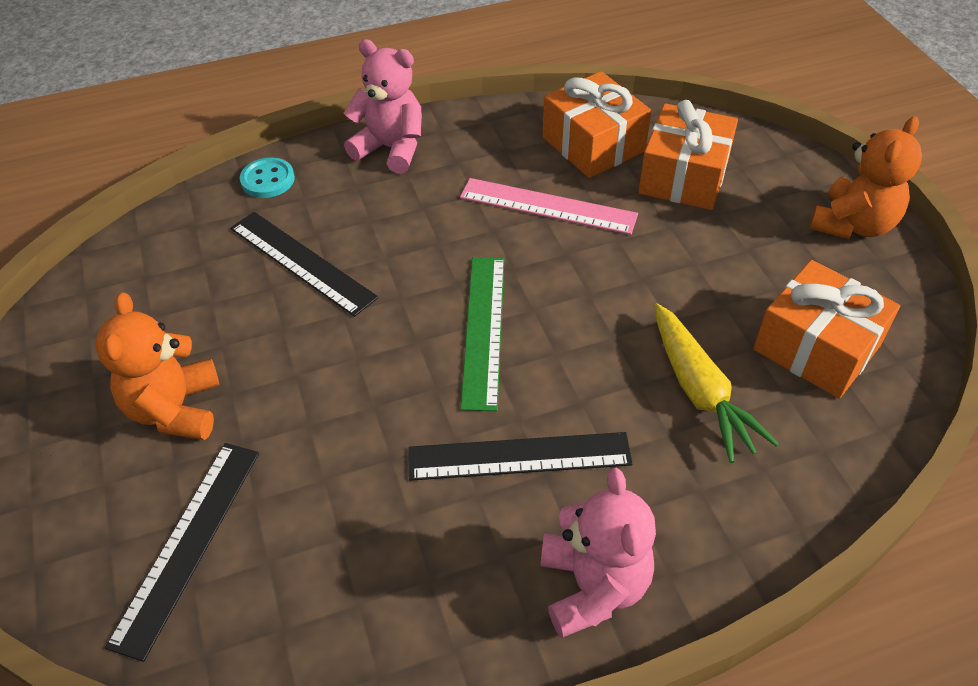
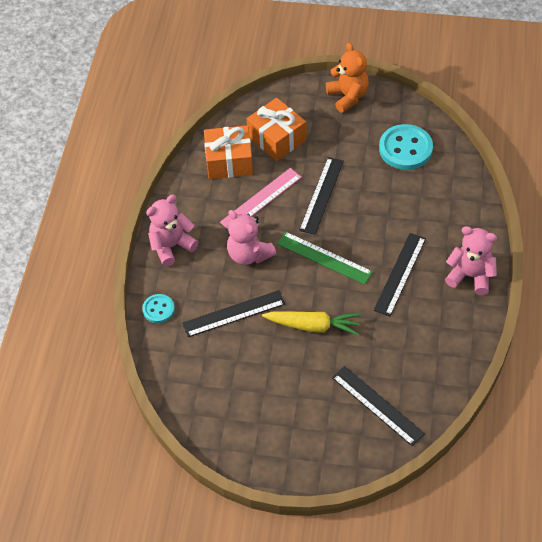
camera: 60 degrees left, 5 degrees up
orange teddy bear [96,293,219,440] -> none
yellow carrot [654,303,779,463] -> yellow carrot moved to [262,311,361,336]
orange gift [753,260,900,399] -> turquoise button [379,124,433,170]
none -> pink teddy bear [227,210,276,265]
none -> black ruler [299,157,344,235]

